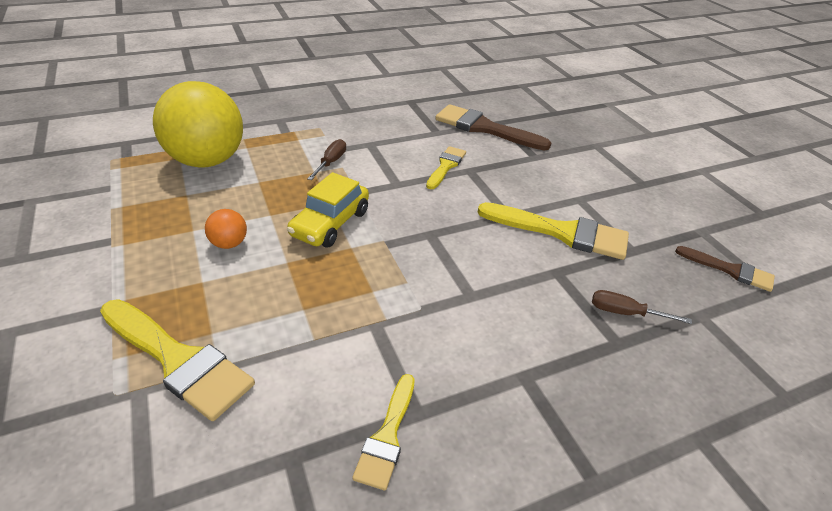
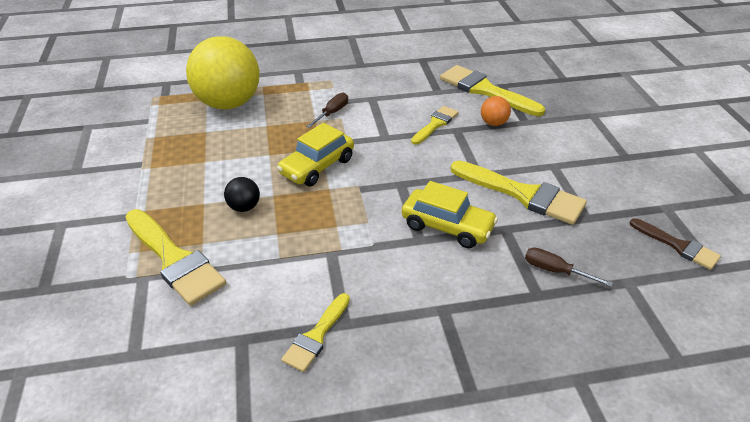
camera: 15 degrees right, 0 degrees up
orange ball [205,209,247,249] -> orange ball moved to [481,96,511,126]
brown brush [435,104,551,151] -> yellow brush [440,65,545,116]
none -> black ball [224,177,260,212]
none -> yellow car [402,181,498,248]

